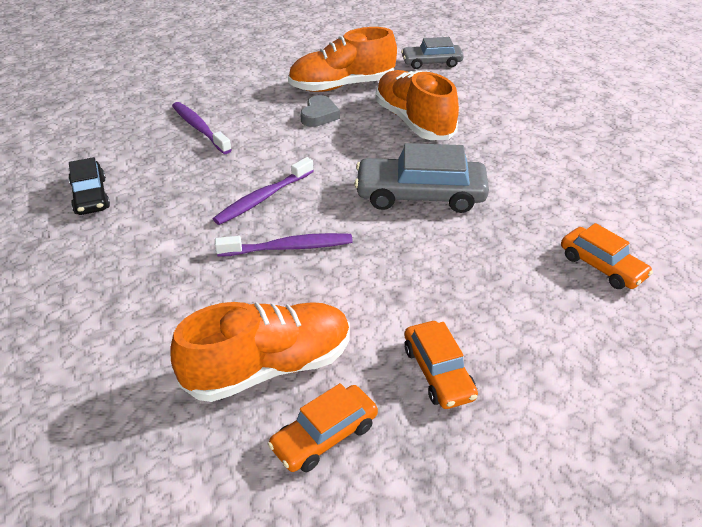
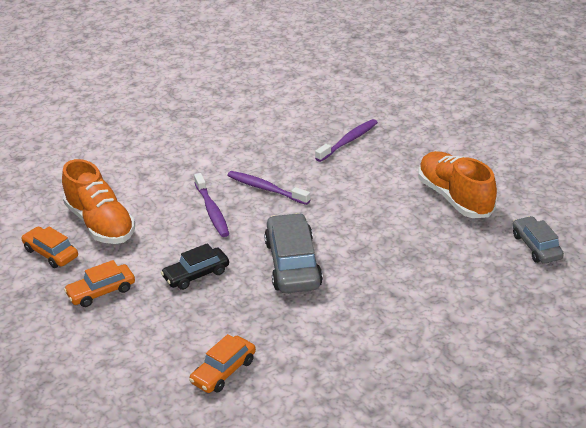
camera: 80 degrees right, 5 degrees down
black car [68,157,110,215] -> black car moved to [161,243,229,290]
grey heart [300,95,340,127] -> none
orange shoe [375,70,459,140] -> none

